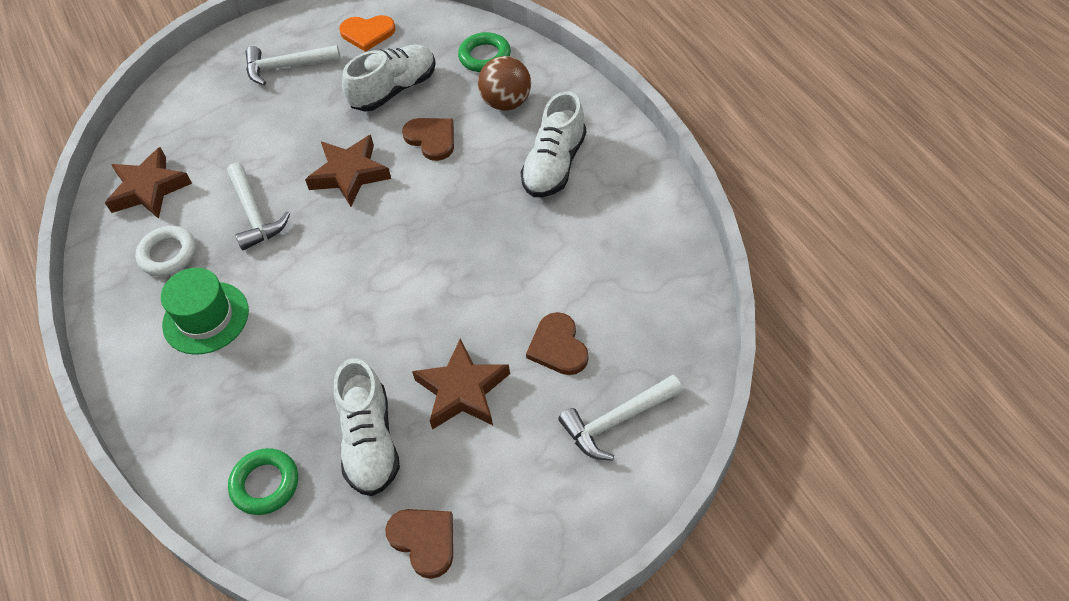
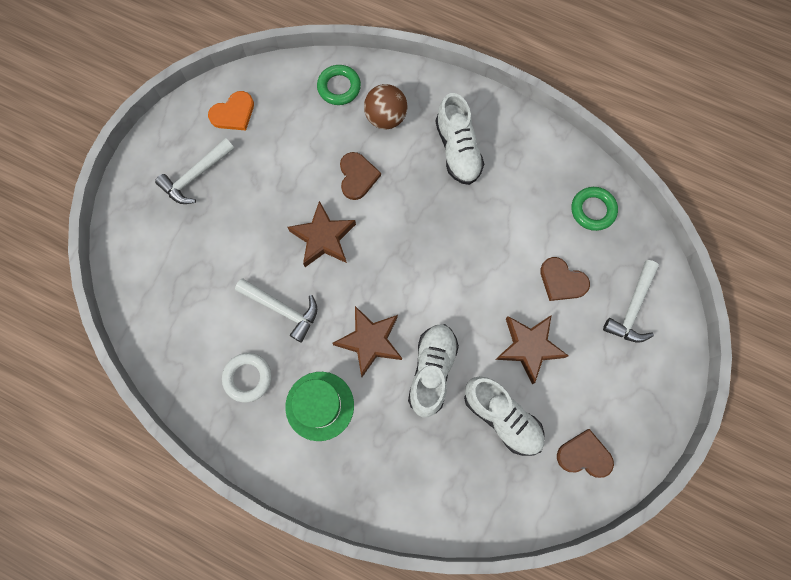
camera: 40 degrees left, 20 degrees up
brown star [105,147,192,219] -> brown star moved to [332,306,402,377]
green ring [228,448,298,515] -> green ring moved to [572,187,618,231]
white shoe [342,45,436,111] -> white shoe moved to [408,324,459,417]
brown heart [402,118,454,161] -> brown heart turned 75 degrees clockwise [340,152,381,200]

